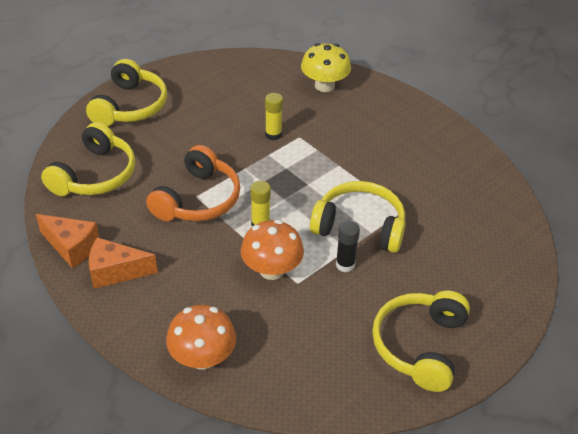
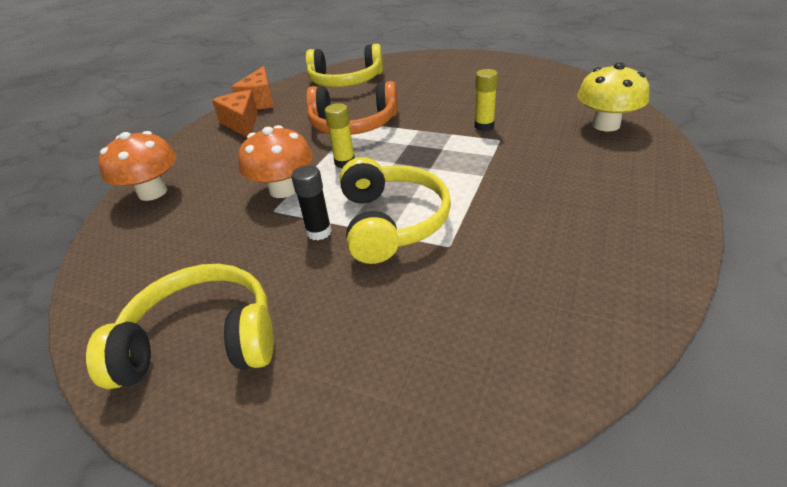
camera: 70 degrees right, 5 degrees down
yellow headphones [86,59,167,126] -> none

